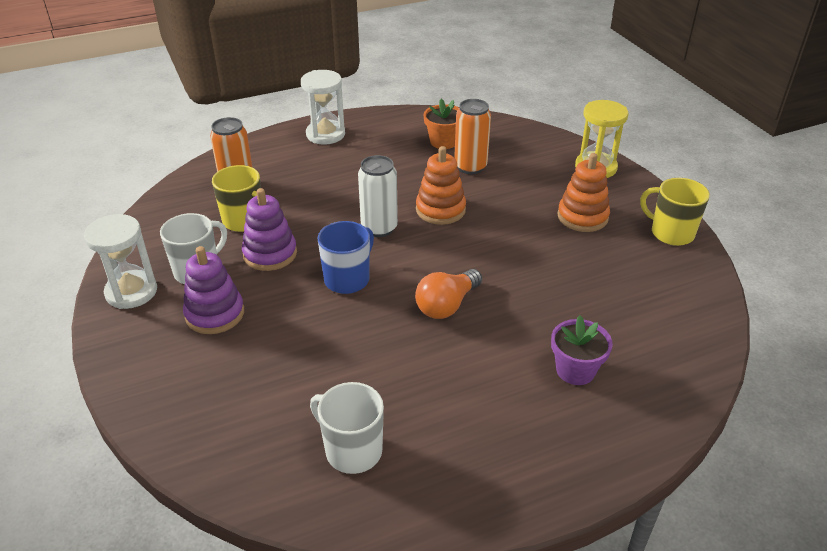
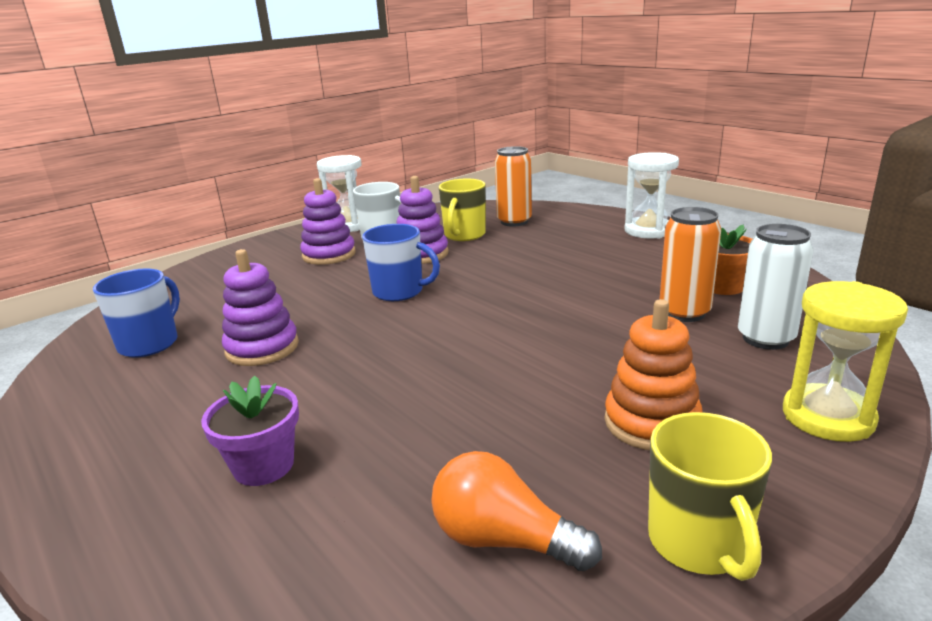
camera: 75 degrees right, 15 degrees down
white mug [310,382,384,474] -> blue mug [93,268,180,358]
white can [358,155,398,237] -> white can moved to [738,224,813,350]
orange light bulb [415,269,482,319] -> orange light bulb moved to [431,451,602,571]
orange stacking toy [416,146,466,225] -> none
yellow mug [640,178,710,246] -> yellow mug turned 150 degrees clockwise [648,412,772,581]
none -> purple stacking toy [222,249,299,366]

